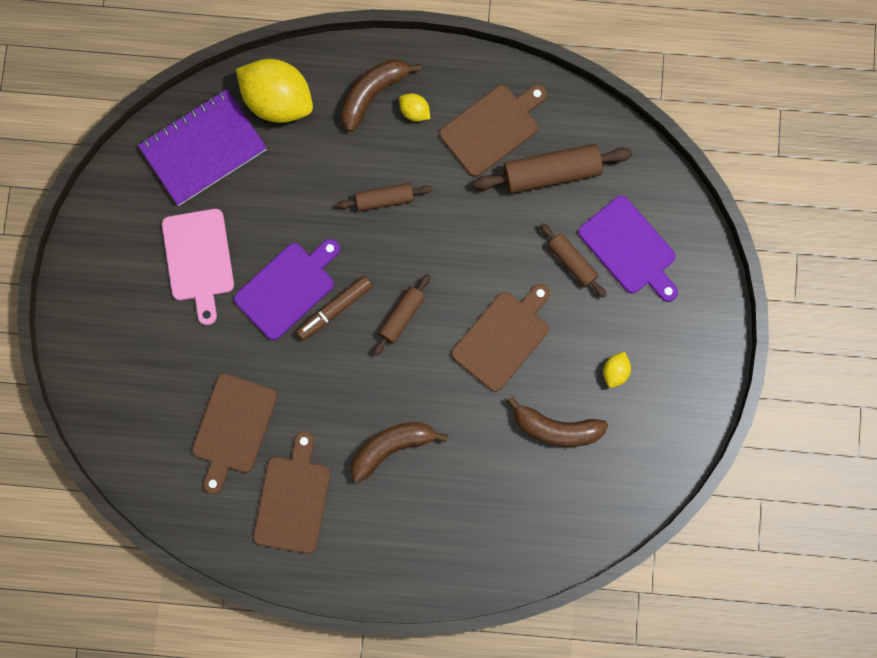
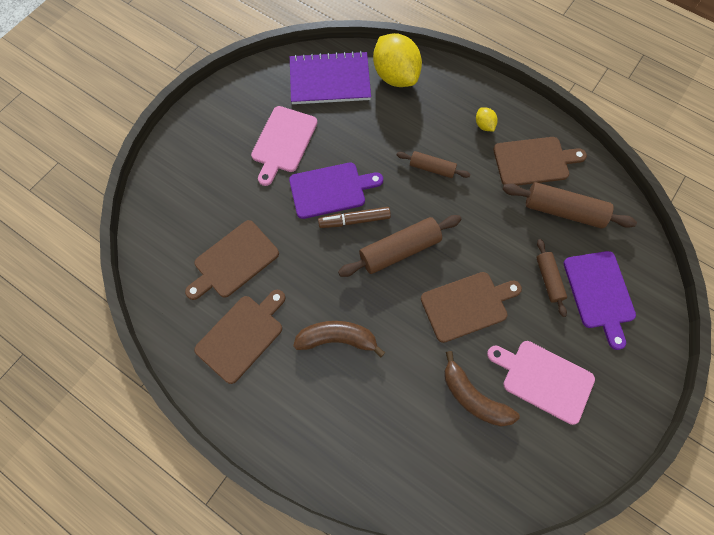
camera: 30 degrees right, 10 degrees down
brown banana [341,59,422,131] -> none
brown rolling pin [373,274,430,356] -> brown rolling pin [338,215,462,277], size x1.68
yellow lemon [603,352,631,388] -> pink cutting board [487,341,595,425]

